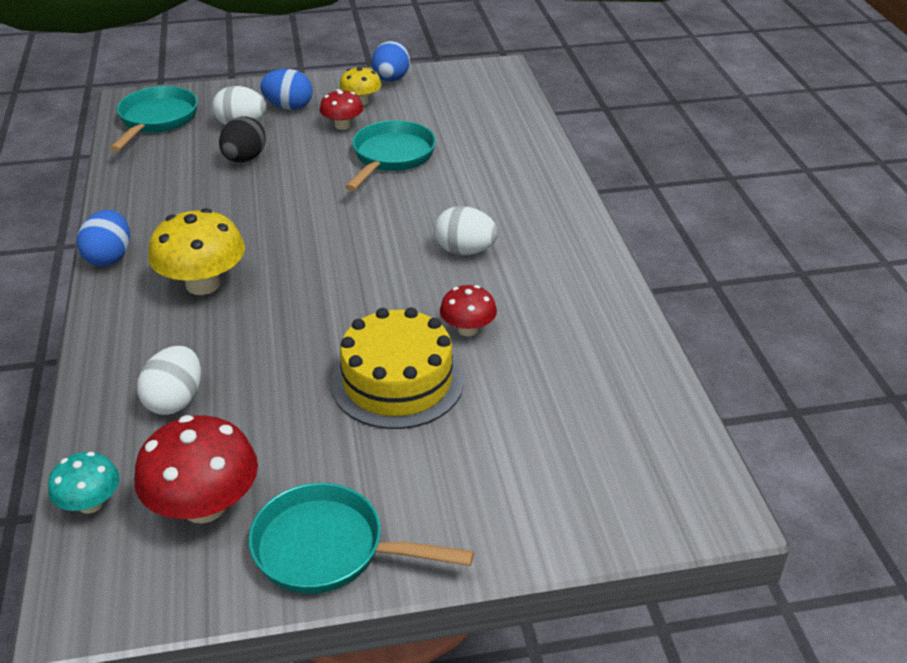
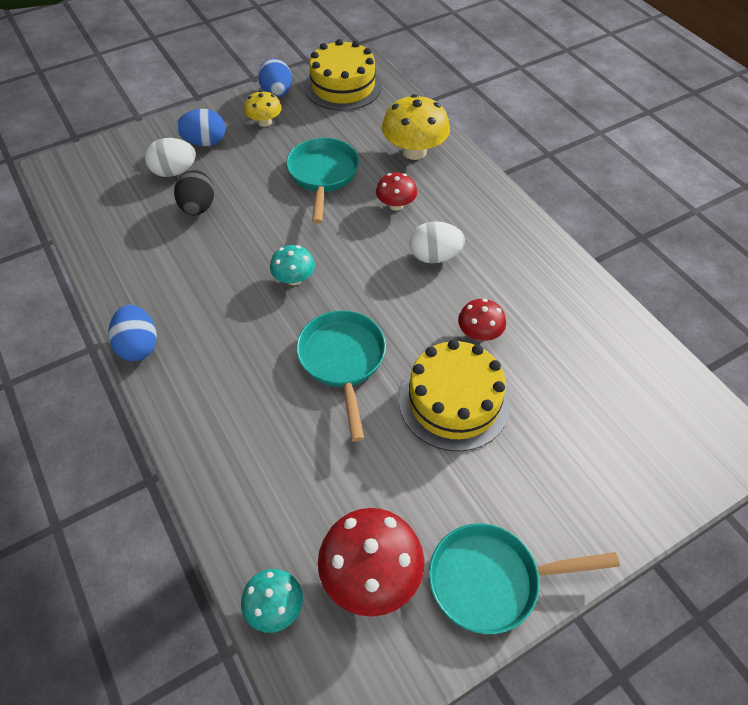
camera: 20 degrees left, 15 degrees up
turquoise pan [110,86,198,152] -> turquoise pan moved to [296,310,386,442]
white egg [137,346,201,415] -> none
yellow mushroom [148,208,245,295] -> yellow mushroom moved to [382,94,450,160]
red mushroom [320,89,363,130] -> red mushroom moved to [376,172,417,211]
none -> turquoise mushroom [270,245,315,285]
none -> yellow cake [304,39,382,111]

